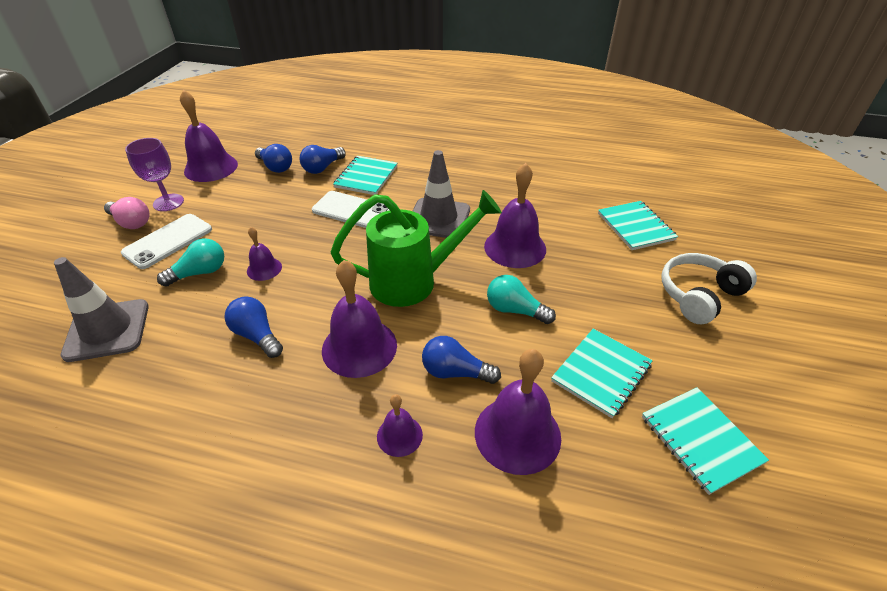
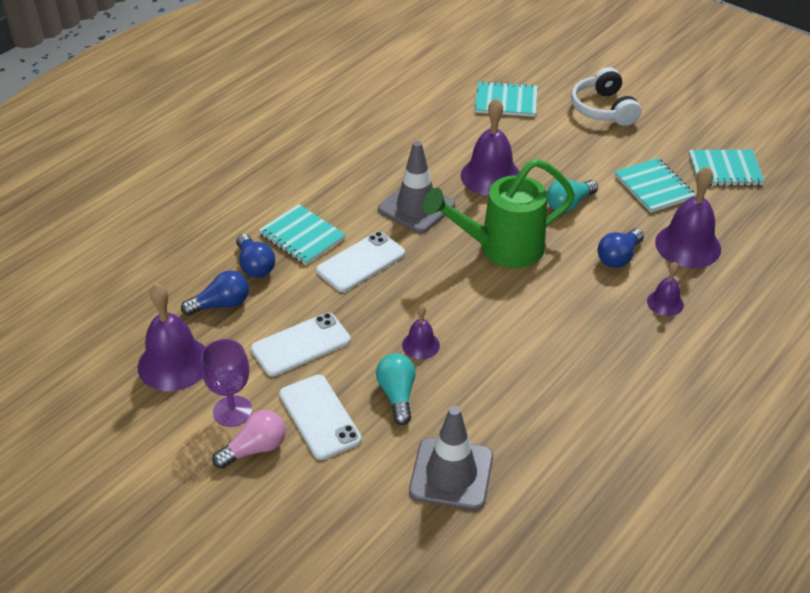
camera: 65 degrees left, 0 degrees up
blue light bulb [224,296,283,358] -> none
purple bell [322,260,397,378] -> none
green watering can [331,190,502,307] -> green watering can turned 120 degrees counterclockwise [423,159,575,268]
none -> white phone [251,313,351,377]

